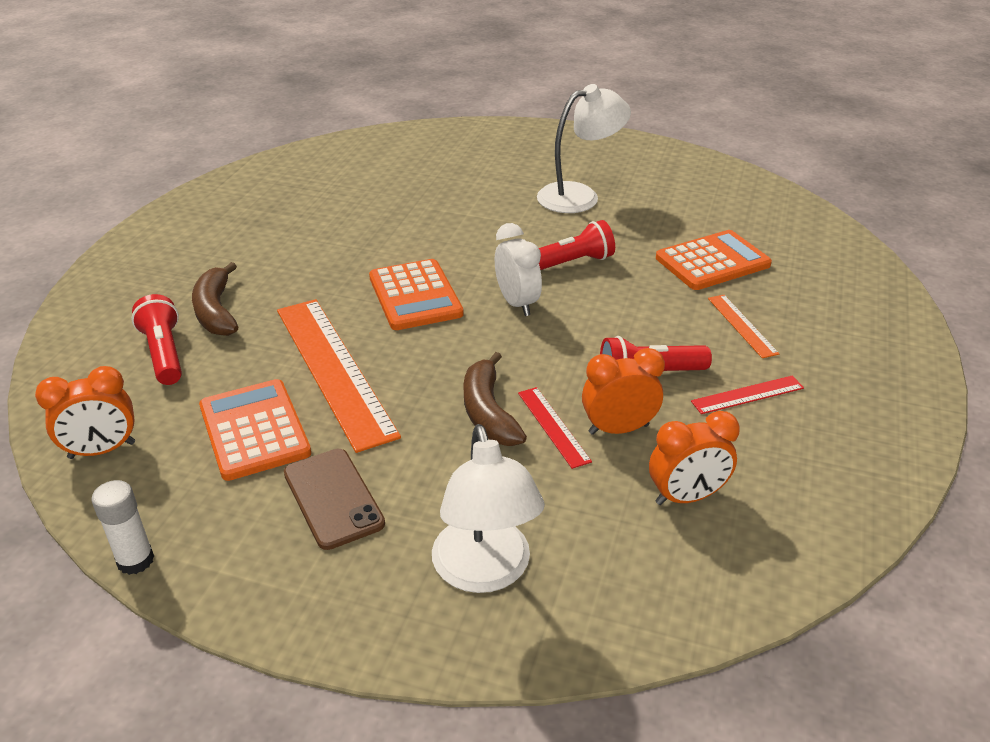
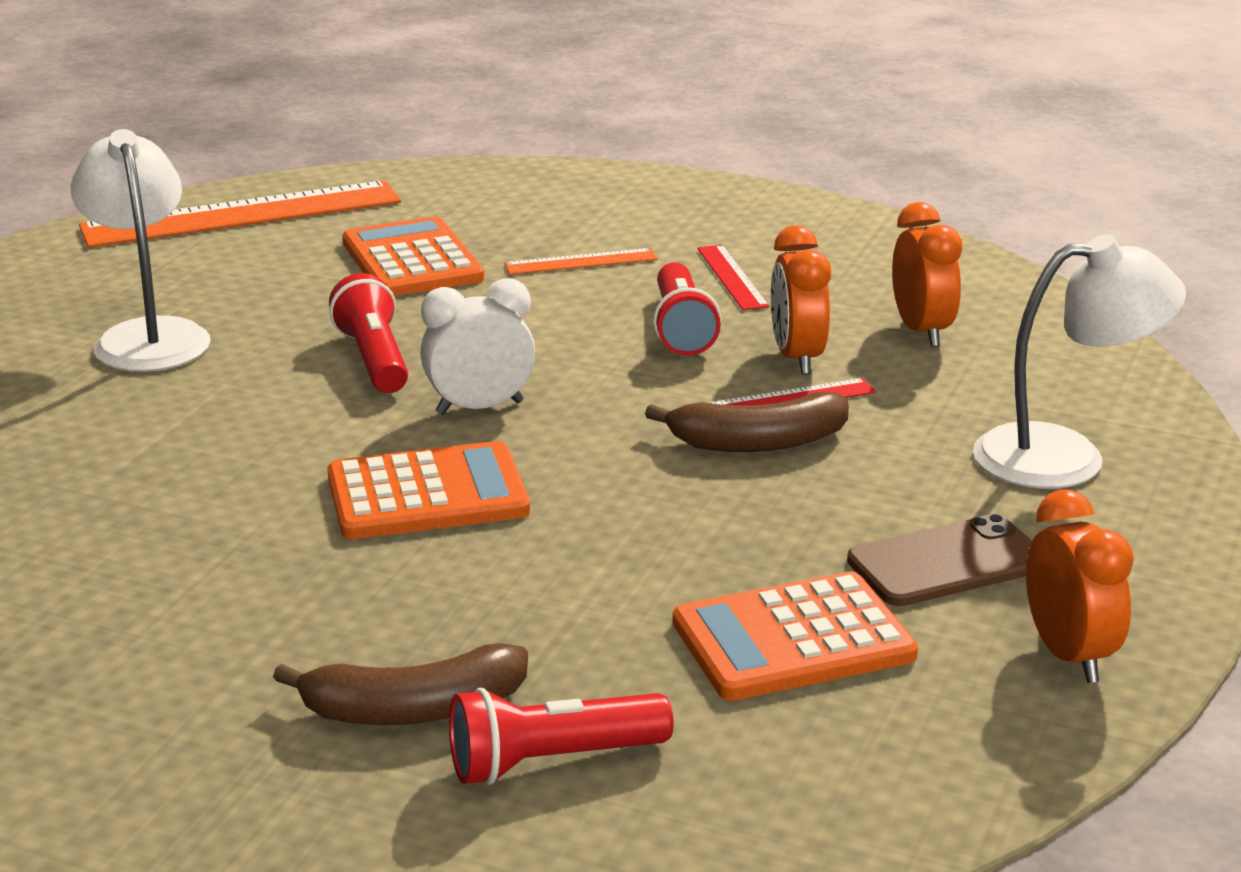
camera: 85 degrees left, 10 degrees down
orange clock [35,366,135,459] -> orange clock moved to [1026,489,1134,683]
white glue stick [91,480,154,575] -> none
orange ruler [277,299,401,453] -> orange ruler moved to [79,181,401,248]

